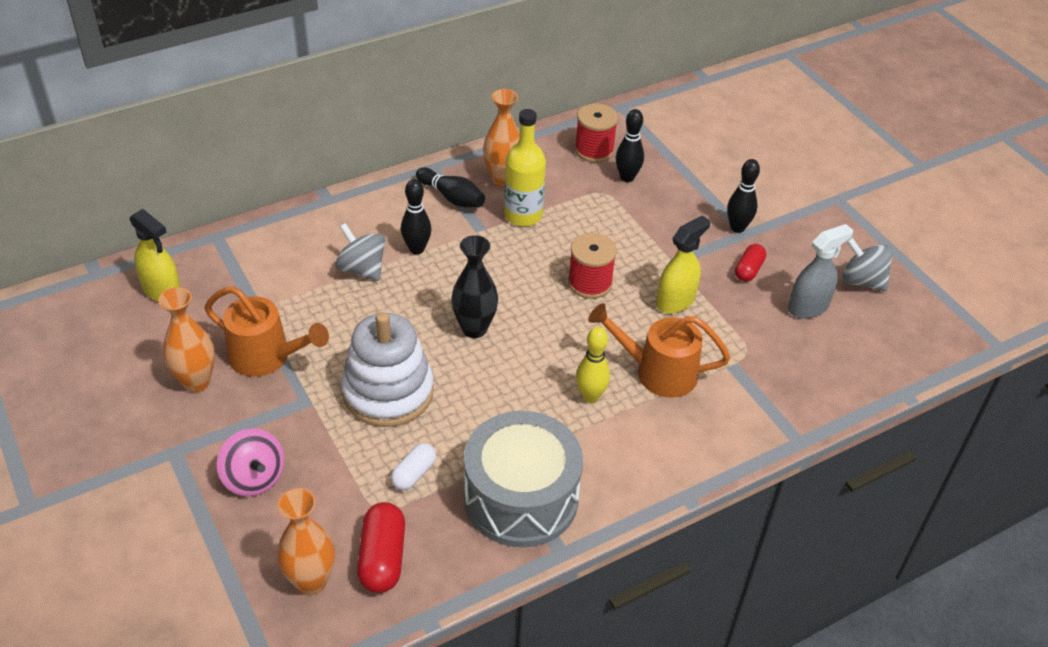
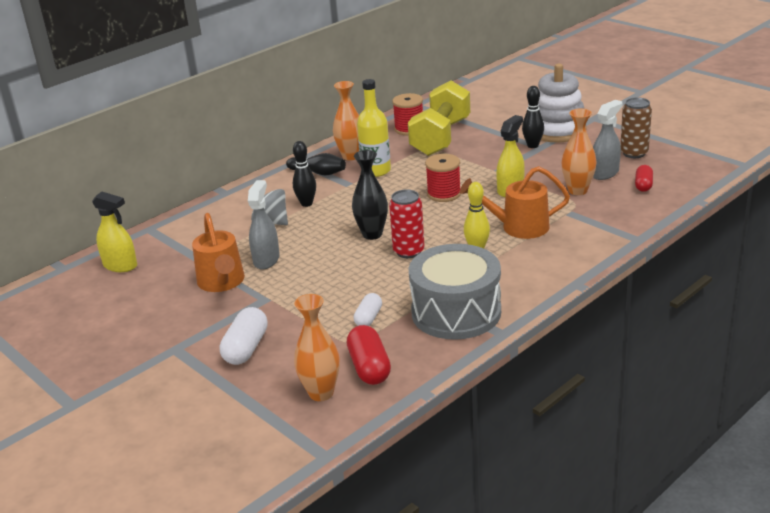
camera: 10 degrees left, 15 degrees down
orange vase [158,287,215,392] -> orange vase moved to [561,108,597,195]
orange watering can [205,286,329,377] -> orange watering can turned 60 degrees clockwise [192,213,245,292]
pink spinning top [216,428,284,497] -> white capsule [220,307,268,365]
white stacking toy [341,312,434,427] -> white stacking toy moved to [538,64,587,143]
black bowling pin [616,109,644,182] -> yellow dumbbell [408,80,470,156]
red capsule [735,244,766,282] -> red capsule moved to [635,165,653,192]
grey spinning top [842,237,893,291] -> brown can [620,97,652,158]
none -> grey spray bottle [248,180,280,270]
none -> red can [389,189,425,258]

